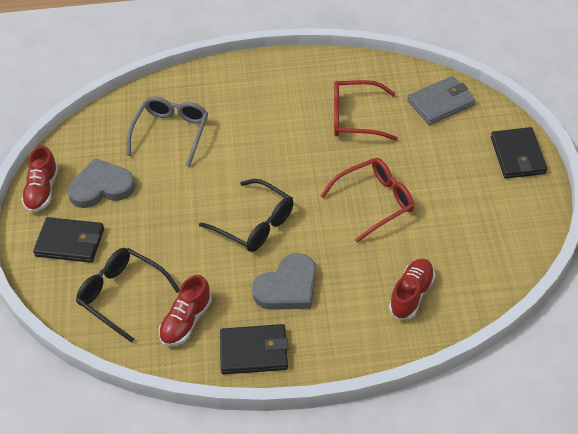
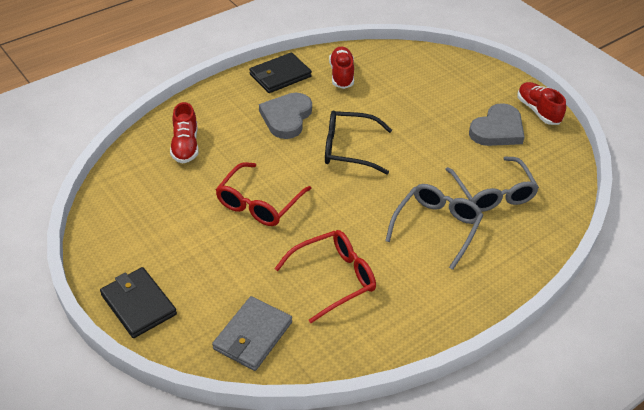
camera: 145 degrees right, 5 degrees down
black wallet [33,217,104,263] -> none
black glasses [76,248,180,343] -> none
none -> grey glasses [385,184,483,270]

